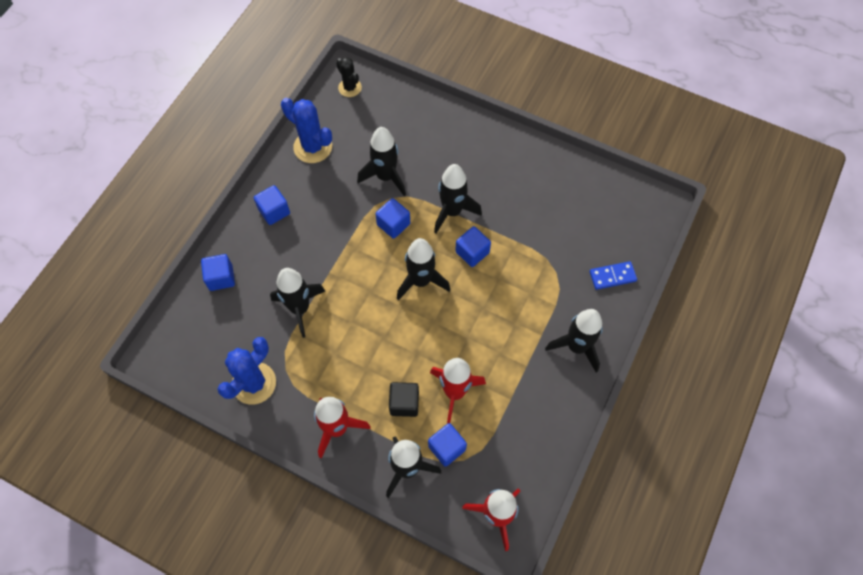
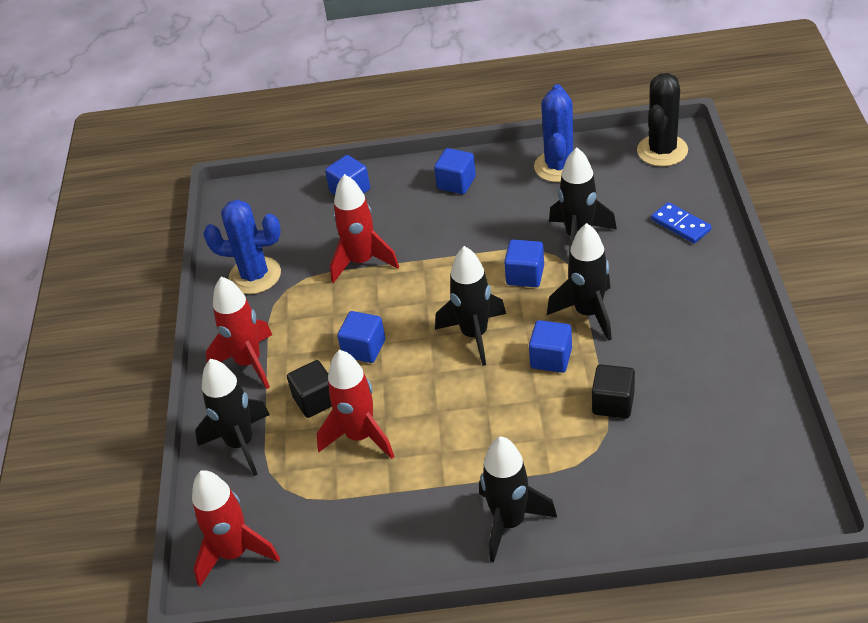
camera: 65 degrees right, 20 degrees down
black rocket [270,268,325,338] -> red rocket [330,174,399,283]
black cactus [336,57,362,97] -> black cactus [637,73,688,167], size x1.60
blue cube [428,423,467,466] -> blue cube moved to [337,311,385,363]
blue domino [590,261,637,290] -> blue domino moved to [651,202,712,243]
none -> black cube [592,364,635,418]

